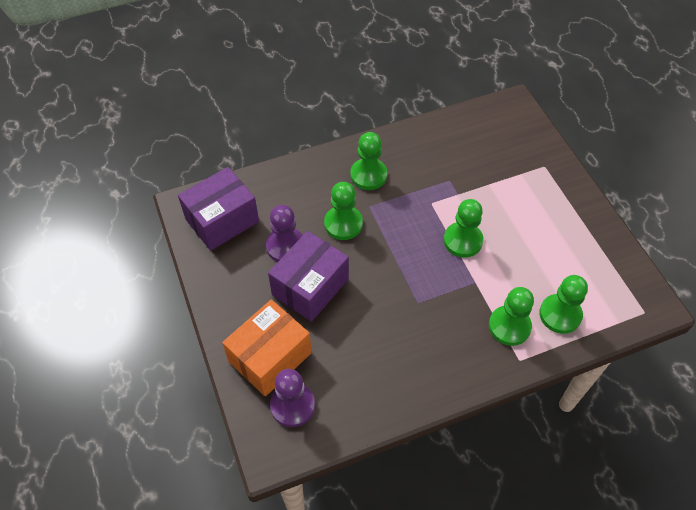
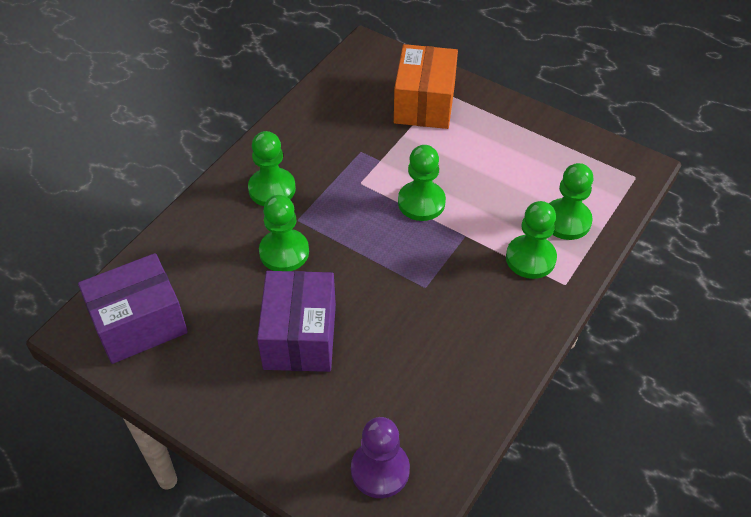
camera: 35 degrees left, 5 degrees down
purple box [178,167,259,251] -> purple box turned 45 degrees clockwise [78,253,188,364]
orange box [222,300,312,396] -> orange box moved to [394,44,458,129]
purple pawn [266,205,303,262] -> none

